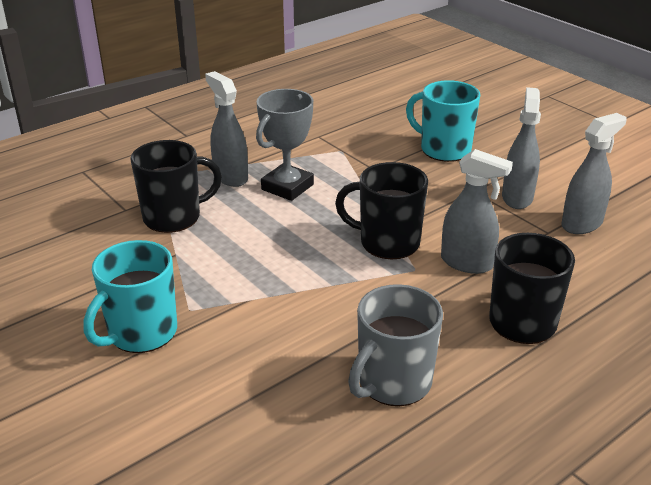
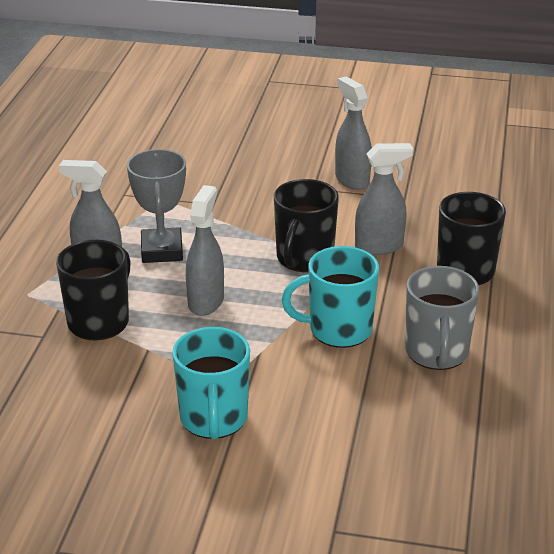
camera: 40 degrees left, 0 degrees up
black mug [335,162,428,259] -> black mug turned 45 degrees counterclockwise [274,179,339,272]
turquoise mug [406,80,480,162] -> turquoise mug moved to [282,246,379,348]
grey spray bottle [561,113,627,234] -> grey spray bottle moved to [186,185,224,316]

